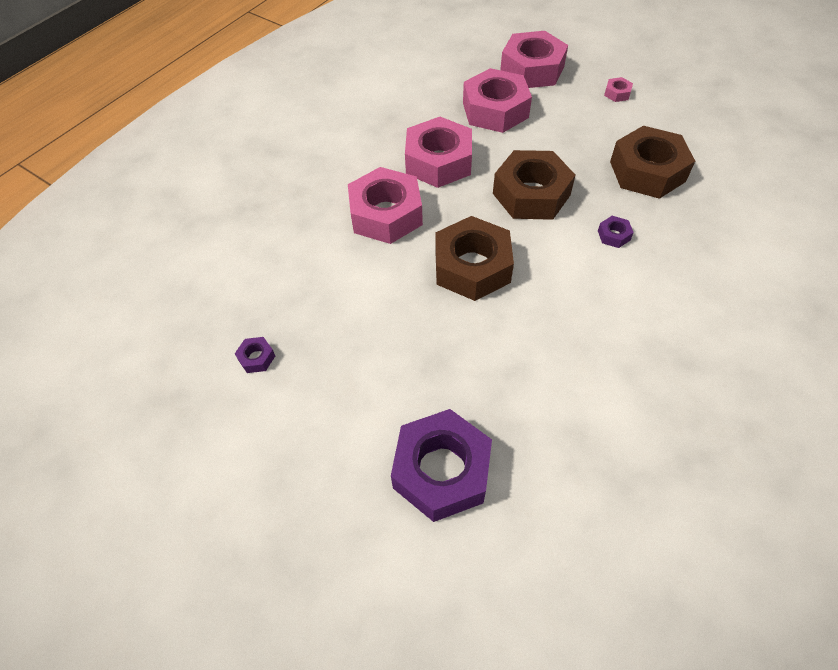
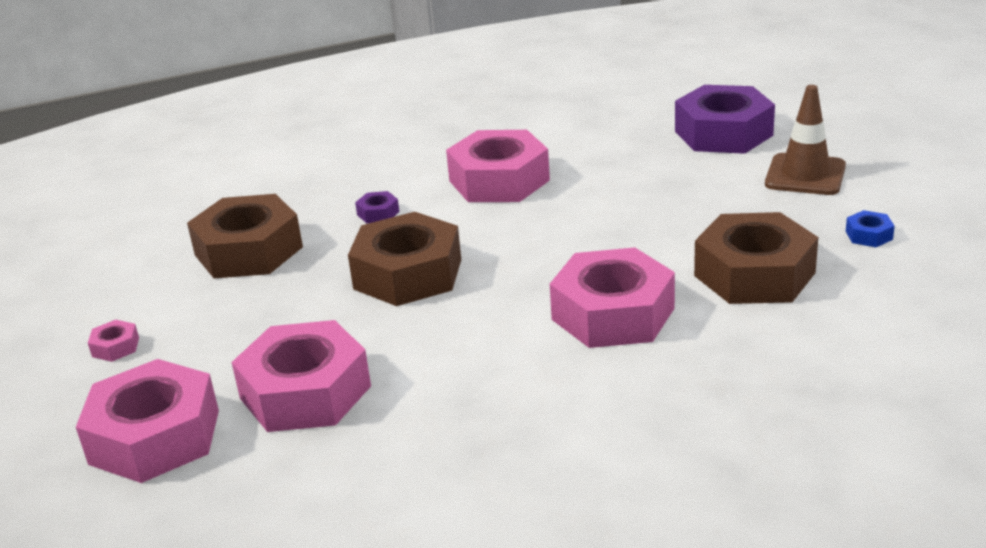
camera: 145 degrees left, 25 degrees down
purple nut [235,337,275,373] -> blue nut [846,210,895,247]
pink nut [405,117,472,188] -> pink nut moved to [446,130,550,202]
brown nut [435,216,514,301] -> brown nut moved to [694,212,818,304]
none -> brown traffic cone [765,85,846,195]

